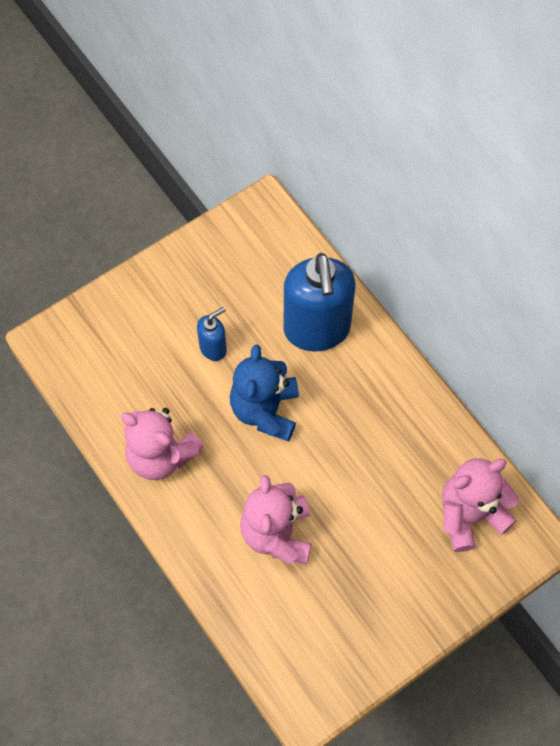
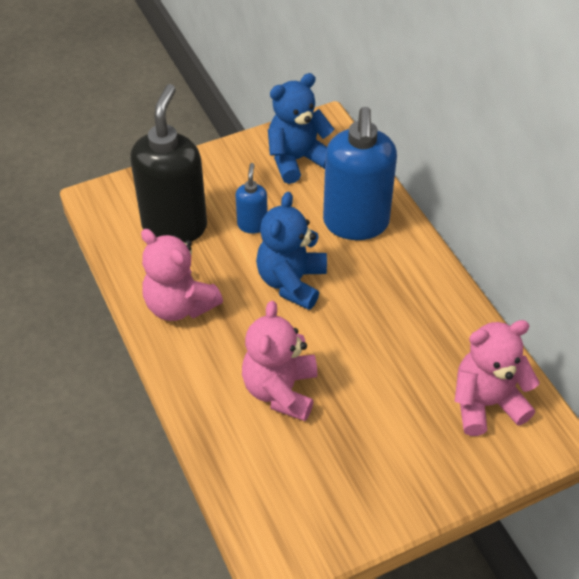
camera: 10 degrees right, 15 degrees down
blue soap dispenser [197,307,227,361] -> blue soap dispenser turned 60 degrees counterclockwise [235,163,268,234]
none -> black soap dispenser [130,84,207,242]
none -> blue teddy bear [268,73,334,184]

